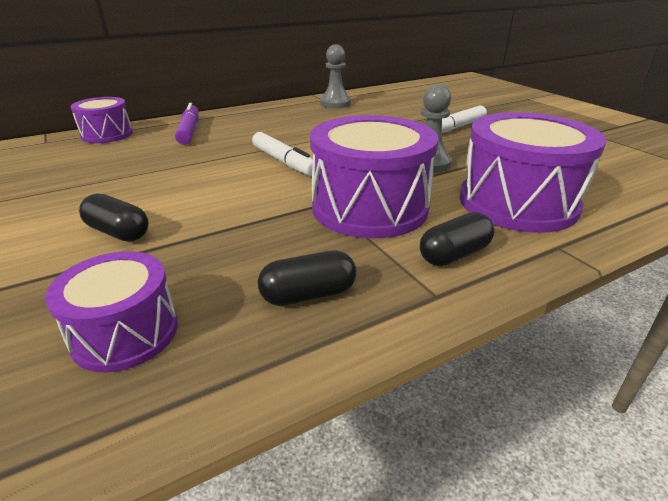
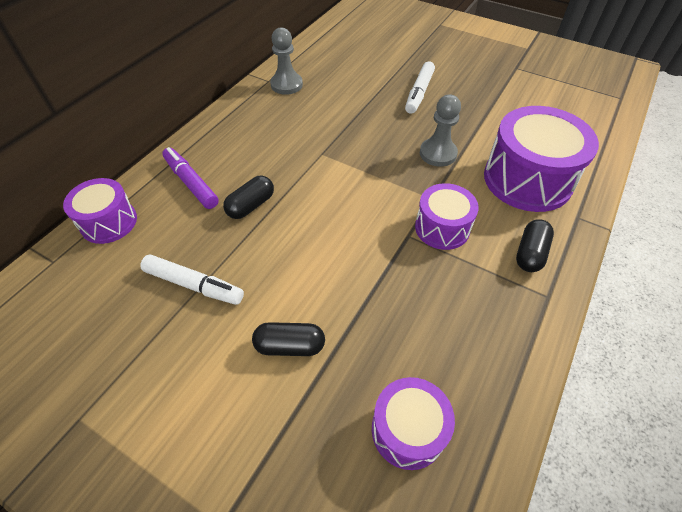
camera: 30 degrees left, 20 degrees up
white marker [252,132,313,176] -> white marker moved to [140,255,244,305]
black capsule [258,250,356,306] -> black capsule moved to [223,176,274,219]
purple drum [310,115,439,239] -> purple drum [415,183,479,250], size x0.58

